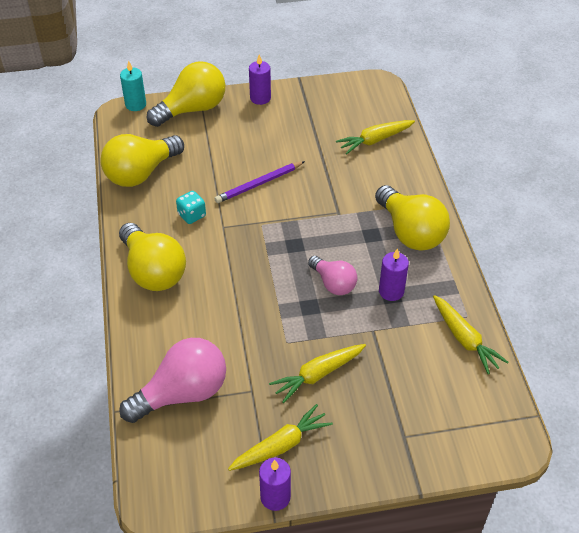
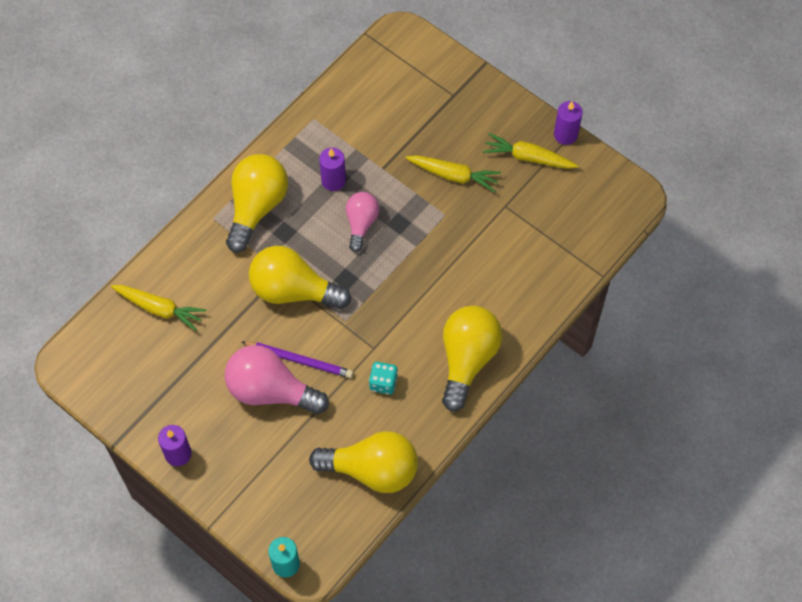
camera: 130 degrees left, 15 degrees up
pink light bulb [119,338,226,423] -> pink light bulb moved to [225,345,329,414]
yellow light bulb [147,61,225,127] -> yellow light bulb moved to [249,246,351,309]
yellow carrot [433,295,509,374] -> none

